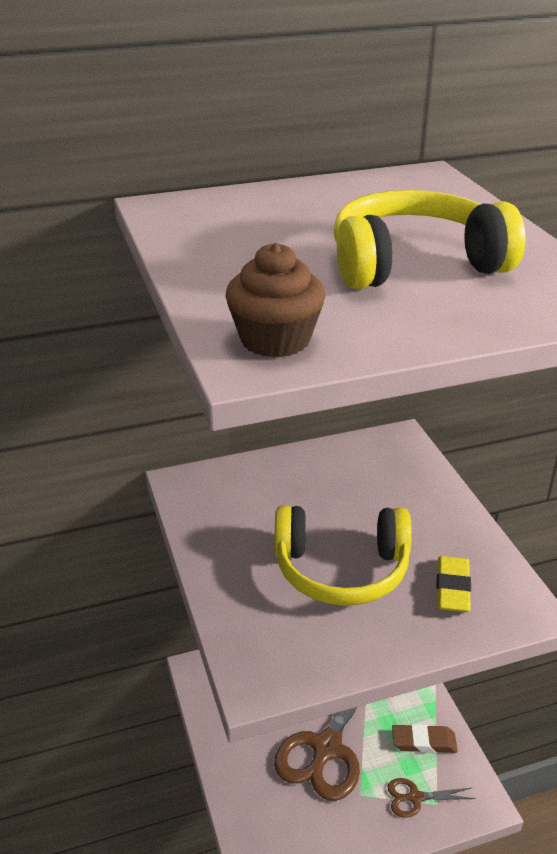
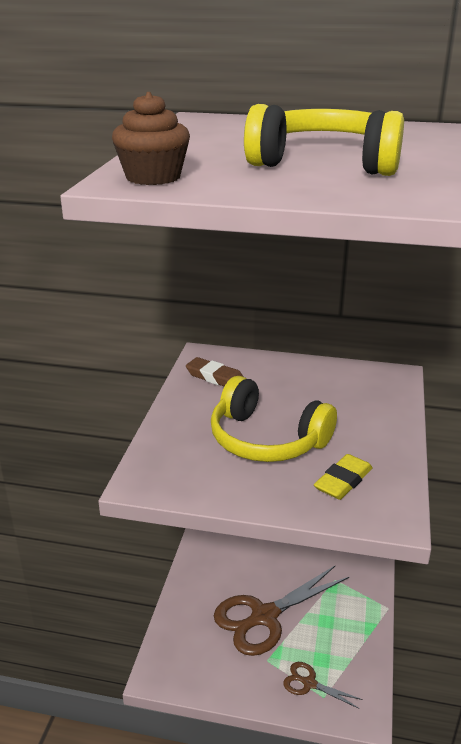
camera: 30 degrees right, 5 degrees down
brown eraser [392,724,457,753] -> brown eraser moved to [186,357,243,387]

